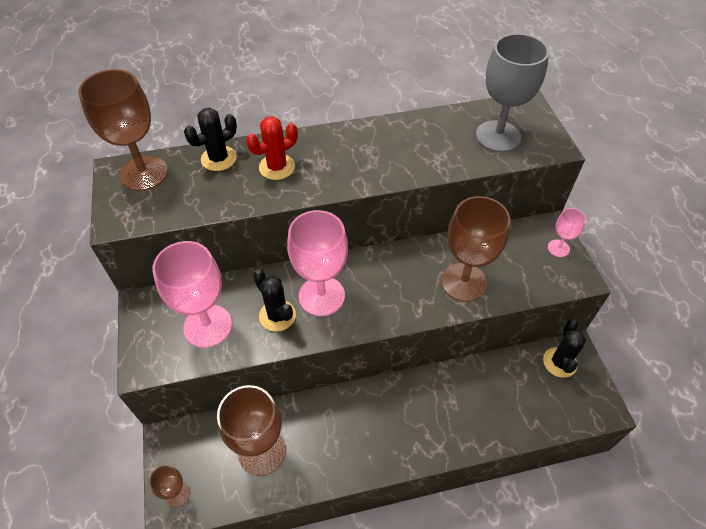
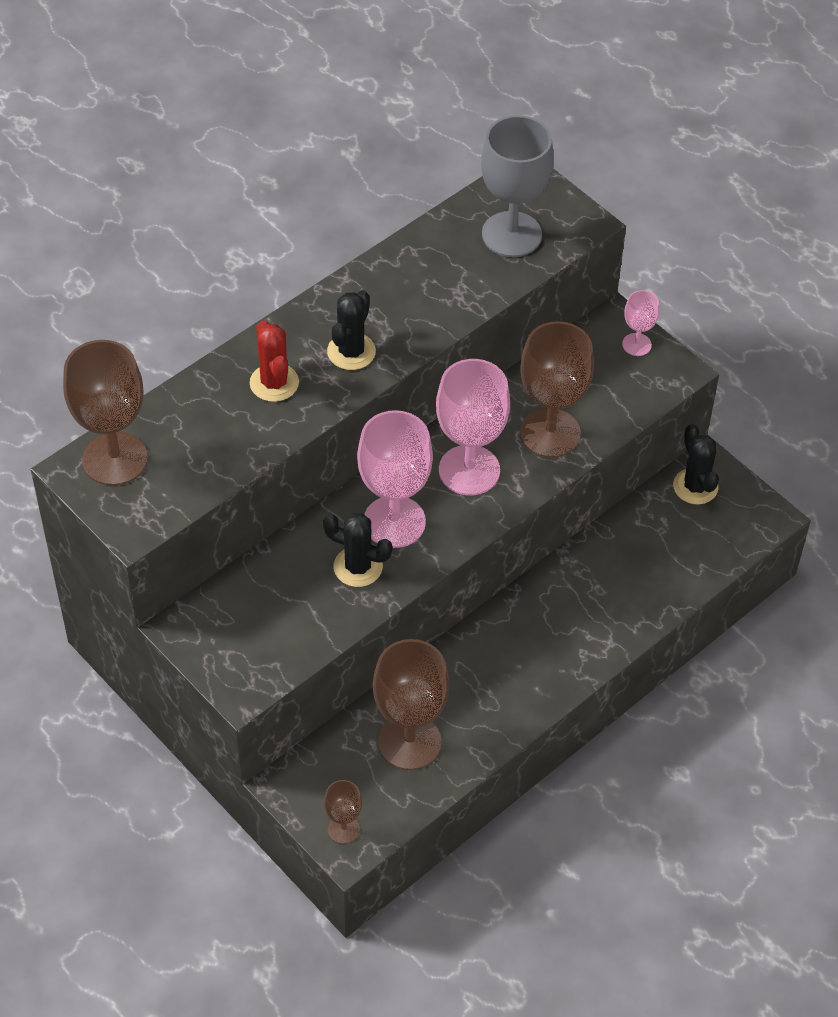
camera: 30 degrees left, 0 degrees up
pink goblet [152,241,232,348] -> pink goblet moved to [436,359,510,496]
black cactus [184,108,237,171] -> black cactus moved to [327,290,376,370]
red cactus [246,116,297,180] -> red cactus turned 45 degrees counterclockwise [250,320,299,402]

